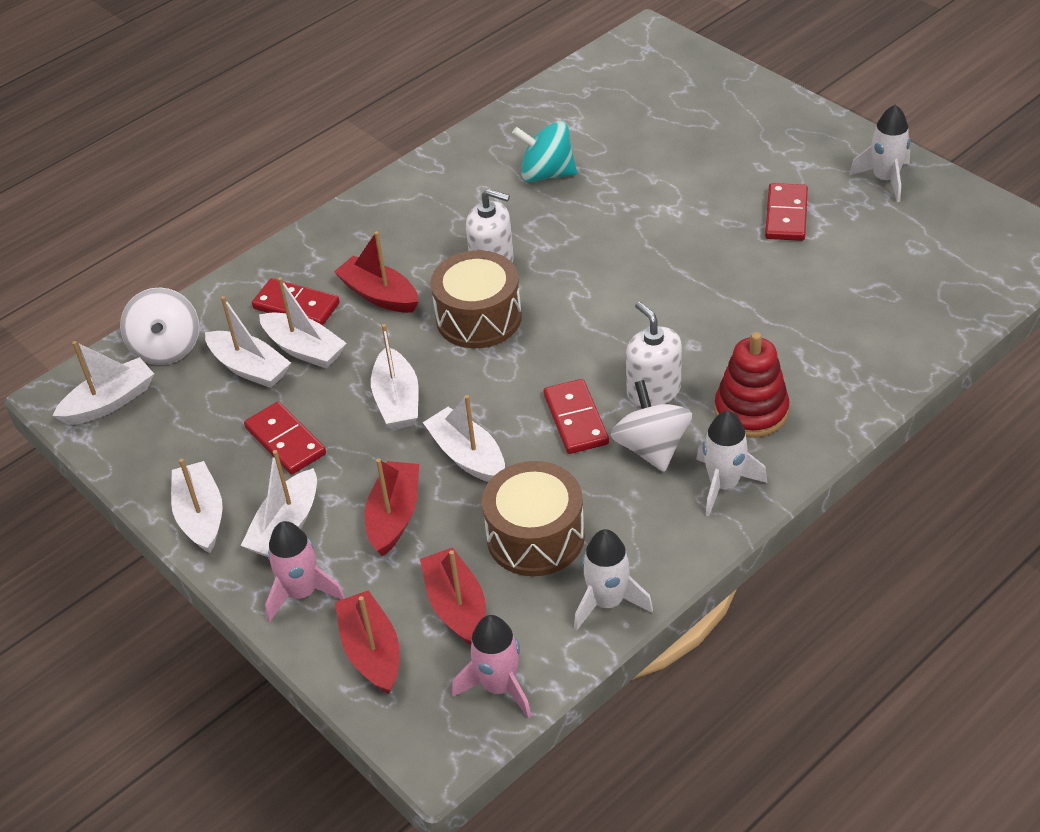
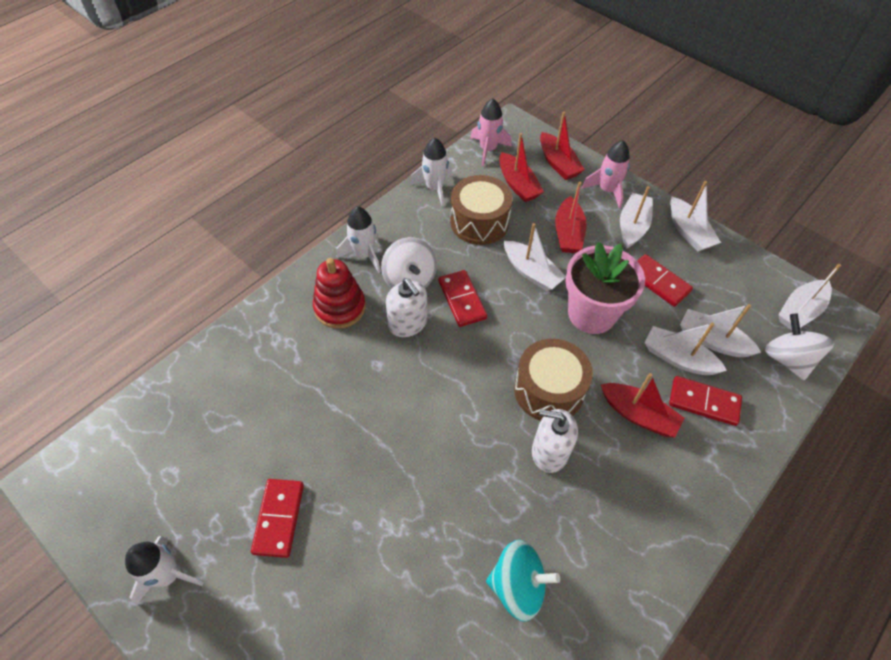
camera: 170 degrees right, 10 degrees up
white boat [371,324,419,429] -> pink flower pot [565,242,645,334]

